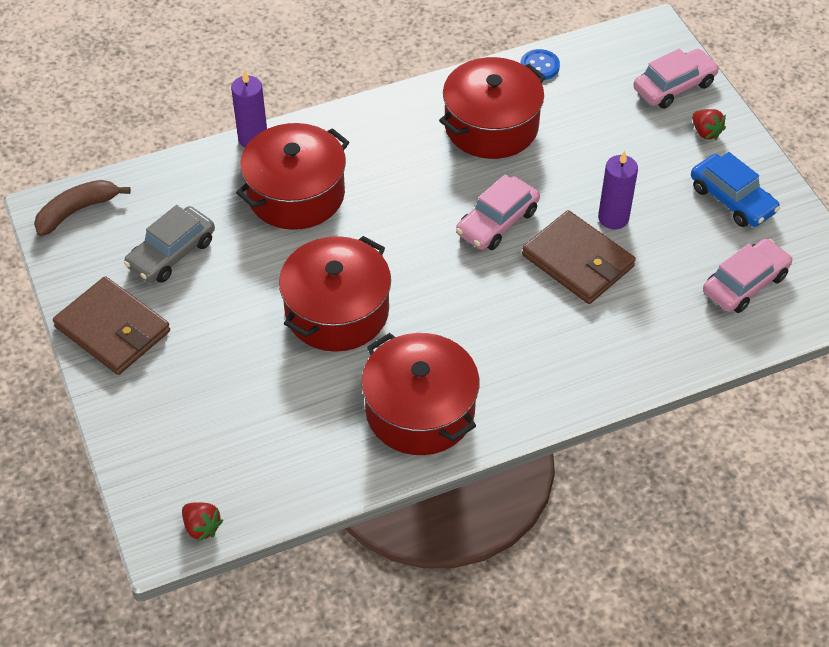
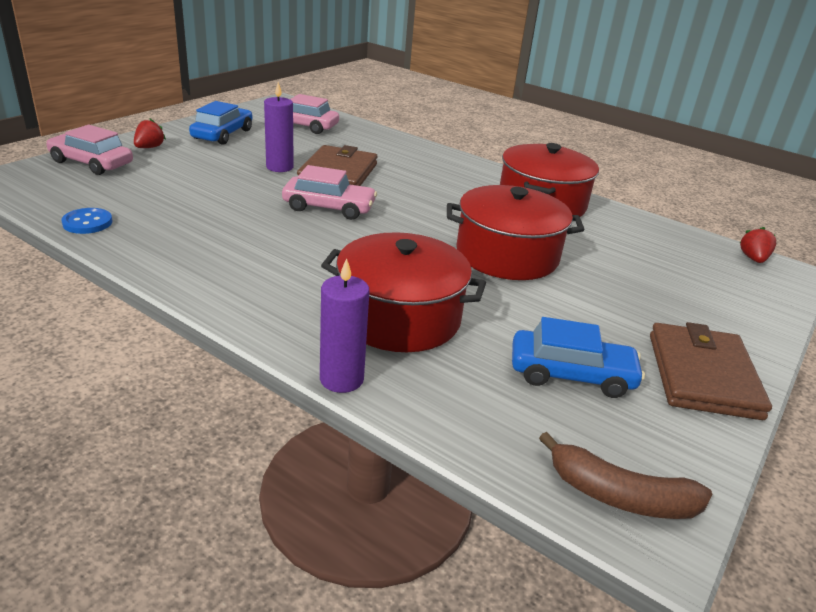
camera: 125 degrees left, 20 degrees down
grey car [124,205,215,283] -> blue car [512,317,645,398]
red pot [439,57,546,159] -> none

